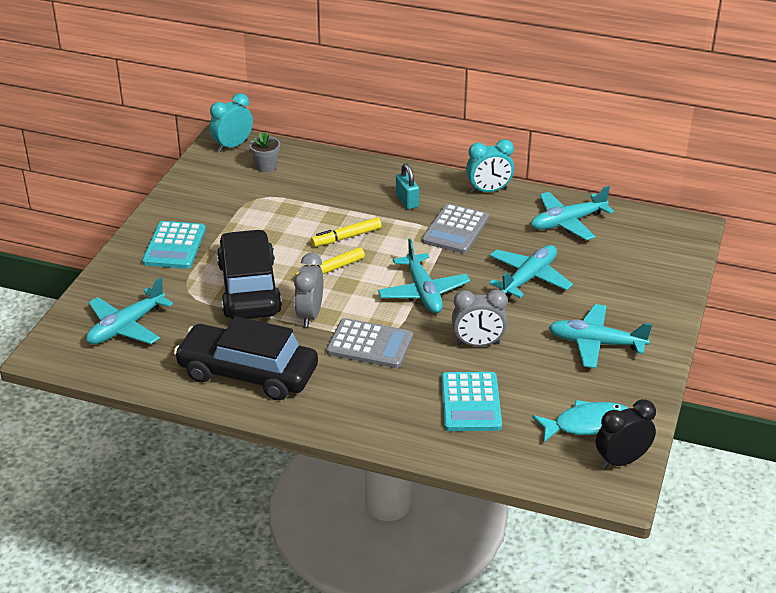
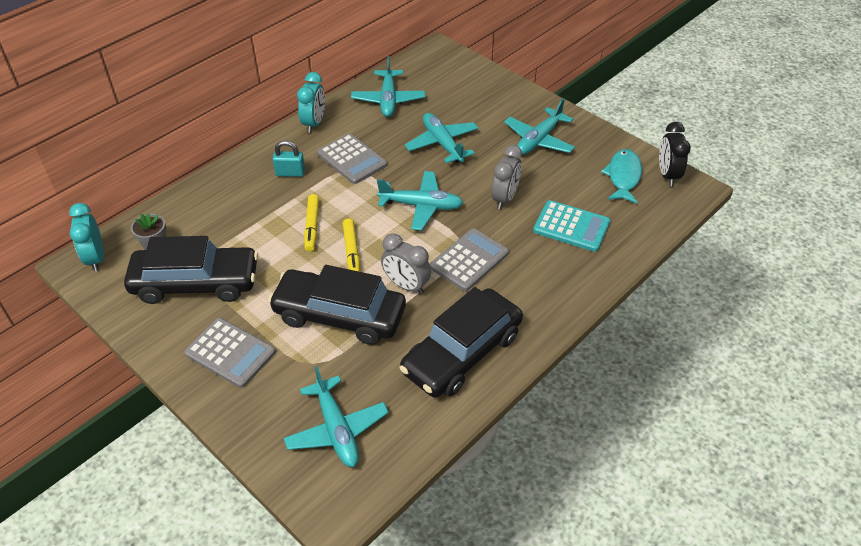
camera: 65 degrees left, 10 degrees up
turquoise calculator [142,221,206,269] -> grey calculator [184,318,276,388]
none -> black car [124,236,258,304]

